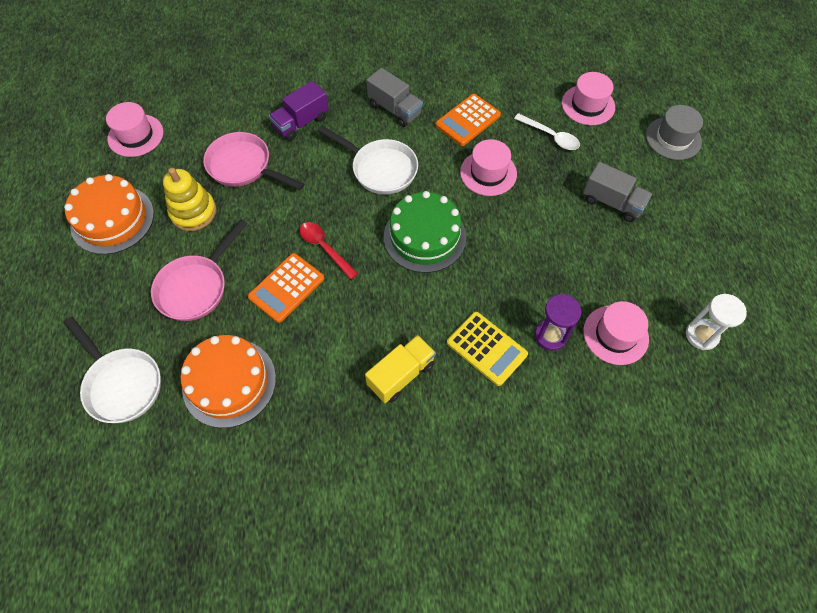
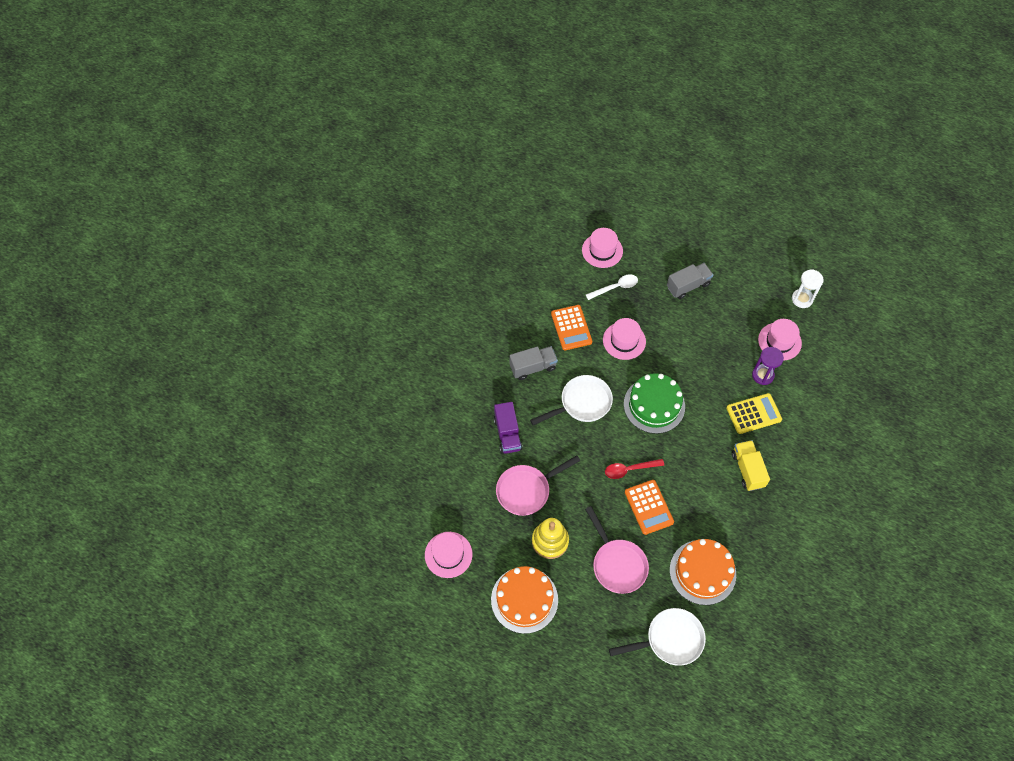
camera: 60 degrees left, 0 degrees up
grey hat [646,105,703,160] -> none

